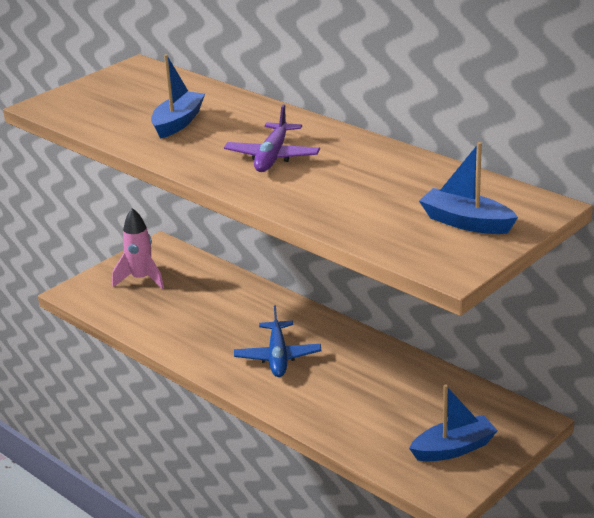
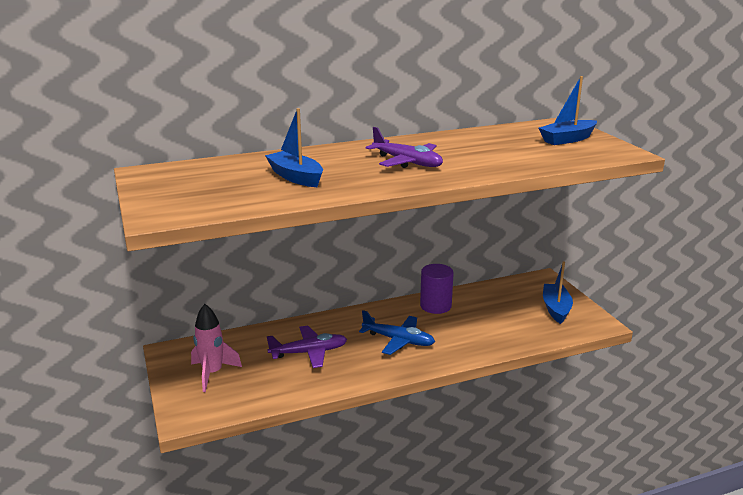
camera: 65 degrees left, 5 degrees down
none -> purple plane [267,326,347,368]
none -> purple cylinder [420,264,454,314]

